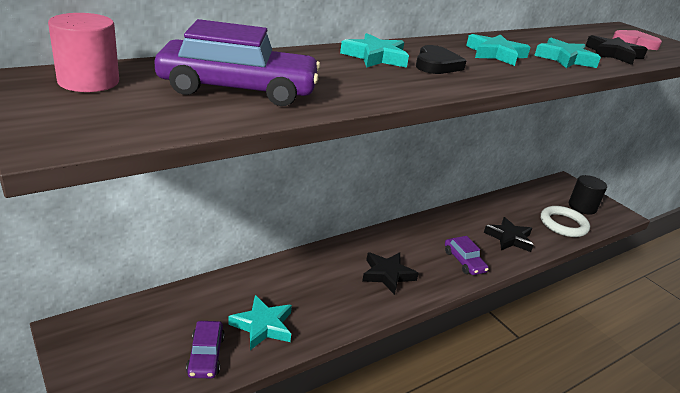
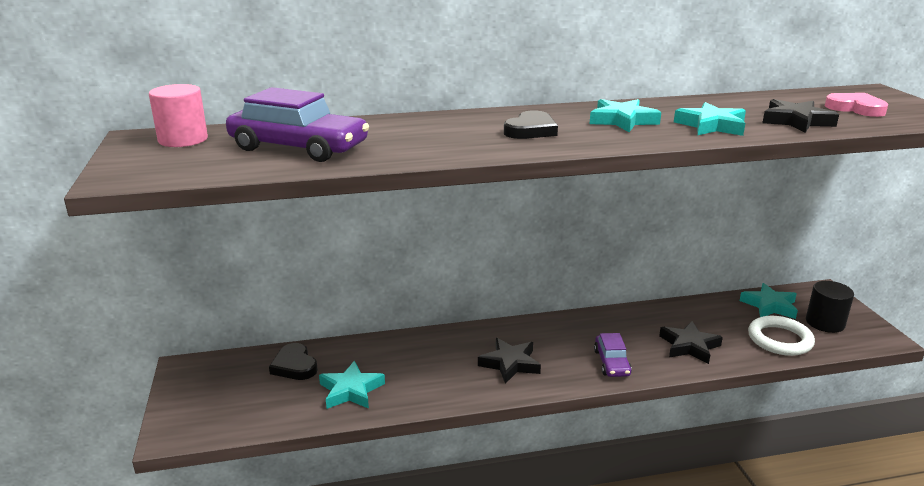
camera: 25 degrees right, 5 degrees down
purple car [186,321,225,378] -> none
turquoise star [340,33,409,68] -> turquoise star moved to [740,283,798,319]
none -> black heart [269,343,318,380]

